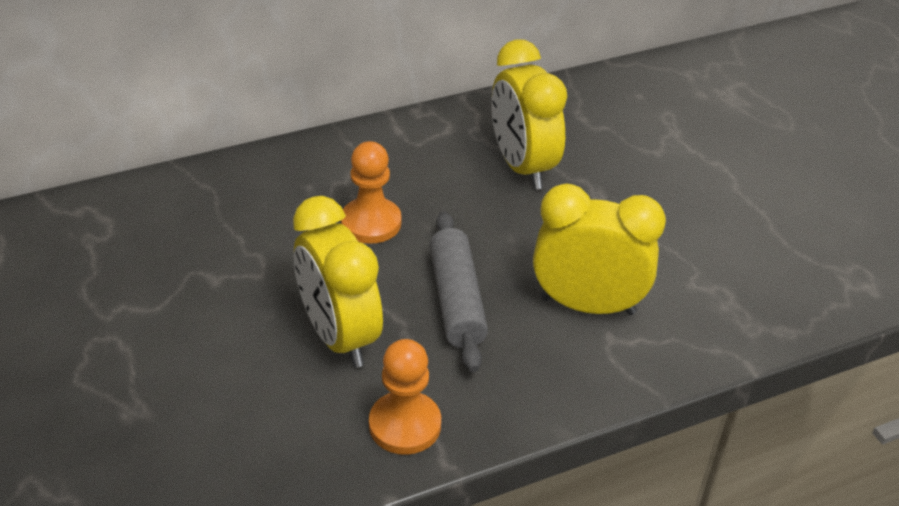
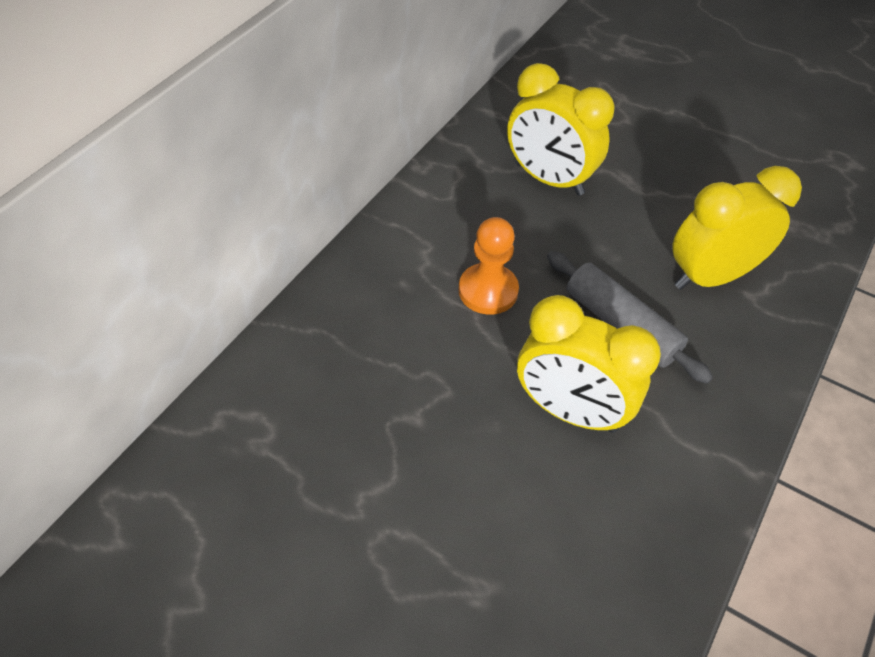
camera: 35 degrees left, 10 degrees up
orange pawn [369,339,441,455] -> none

